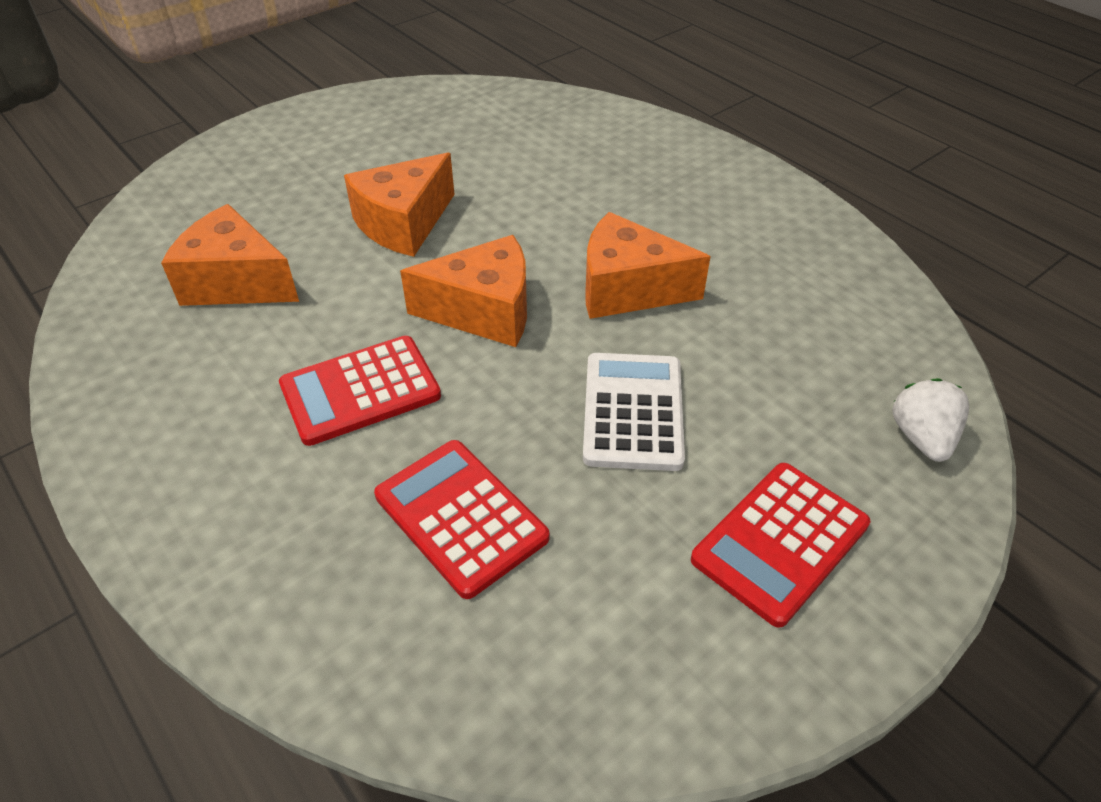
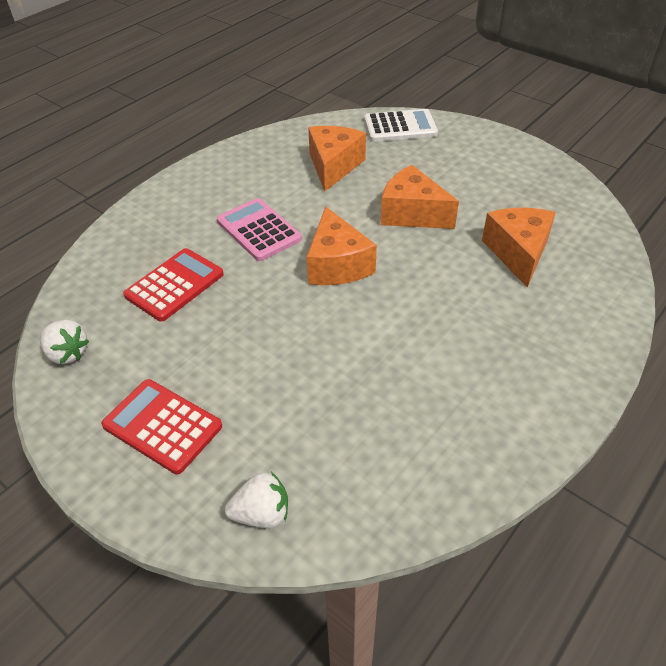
camera: 80 degrees right, 0 degrees up
red calculator [279,336,441,446] -> pink calculator [217,198,302,261]
white calculator [583,353,685,471] -> white calculator moved to [364,109,438,142]
orange cheese [586,212,711,319] -> orange cheese moved to [482,208,556,288]
none -> white strawberry [40,320,89,364]

